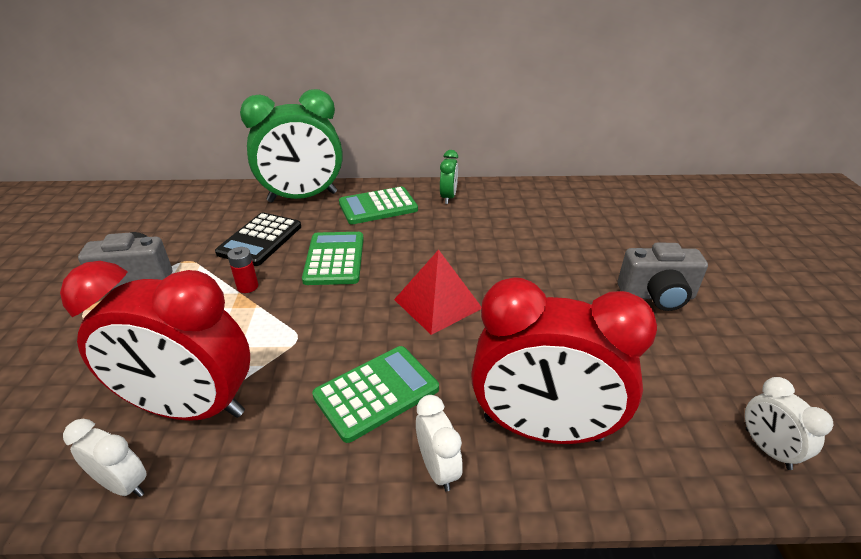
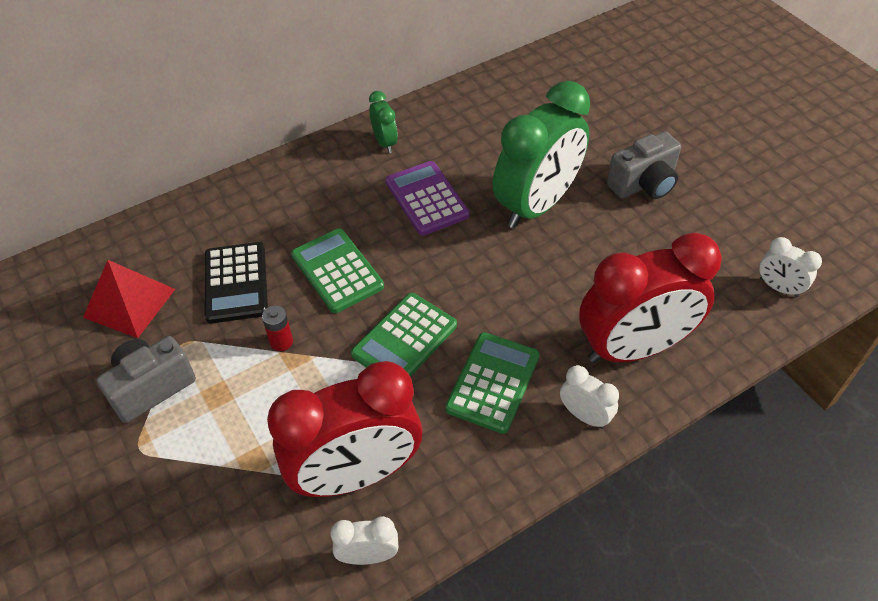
camera: 30 degrees left, 15 degrees up
green clock [240,89,343,202] -> green clock moved to [493,81,590,228]
green calculator [339,186,418,224] -> green calculator moved to [351,293,457,377]
red pyramid [394,250,481,335] -> red pyramid moved to [83,260,175,338]
none -> purple calculator [386,161,470,236]

